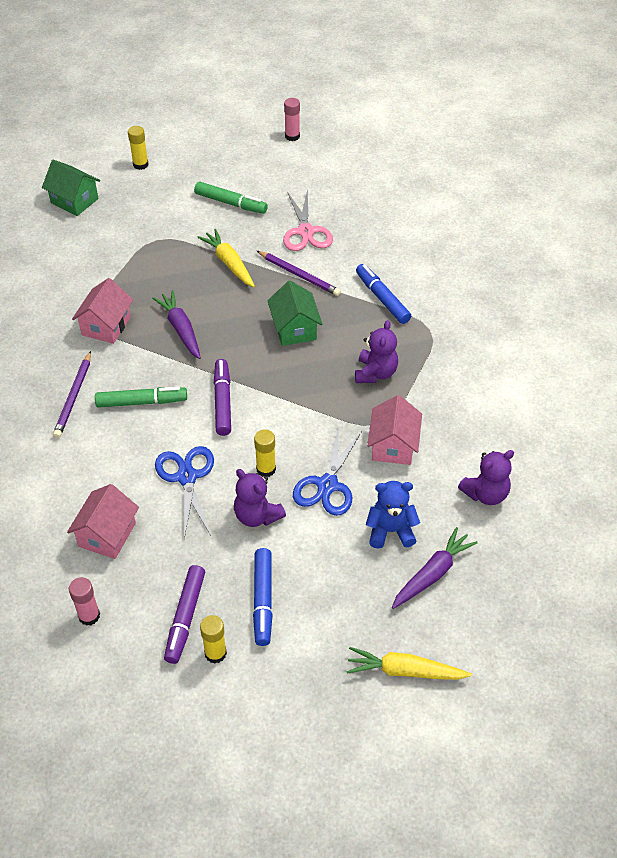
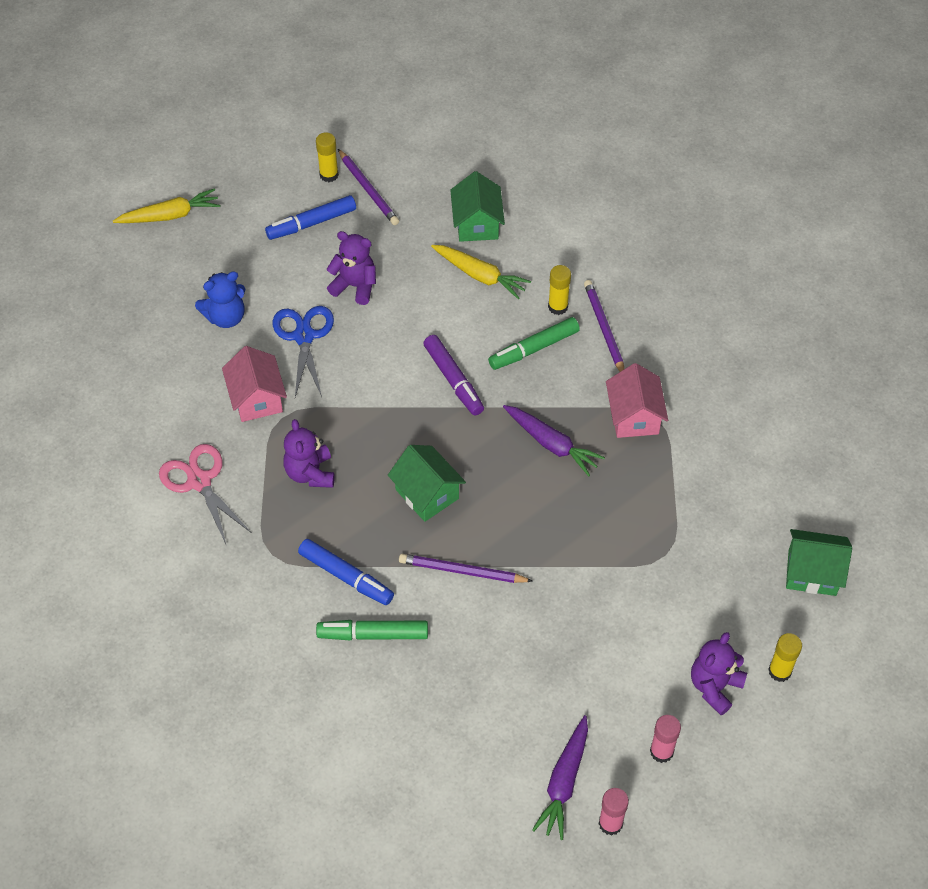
camera: 155 degrees right, 5 degrees up
pink house [67,484,139,559] -> green house [450,171,505,242]
pink glue stick [69,577,100,626] -> pink glue stick moved to [650,715,681,763]
blue scissors [155,446,214,539] -> none
purple marker [164,565,205,664] -> purple pencil [338,149,399,225]
green marker [194,182,268,214] -> green marker moved to [316,620,428,641]
yellow carrot [197,229,255,287] -> yellow carrot moved to [431,245,531,299]
blue marker [253,548,273,646] -> blue marker turned 90 degrees counterclockwise [265,195,356,240]
yellow glue stick [254,429,276,477] -> yellow glue stick moved to [548,265,571,315]
pink scissors [283,189,333,251] -> pink scissors moved to [159,444,252,544]
purple carrot [392,527,478,609] -> purple carrot moved to [532,715,588,840]
purple teddy bear [458,450,514,505] -> purple teddy bear moved to [691,632,747,715]

